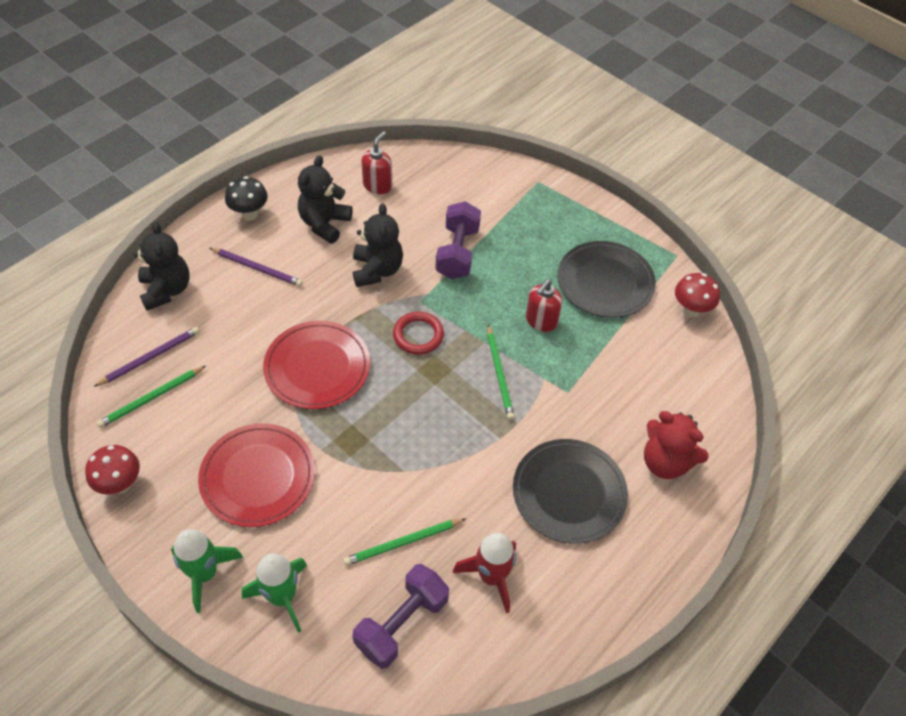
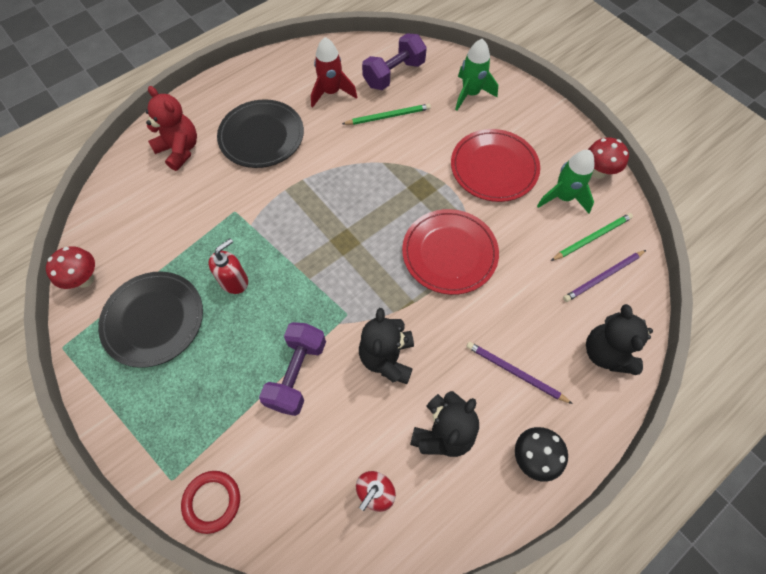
camera: 170 degrees left, 10 degrees up
green rocket [171,529,243,613] -> green rocket moved to [537,150,594,214]
red ring [393,312,444,355] -> red ring moved to [181,471,240,534]
green pencil [487,325,514,420] -> none

